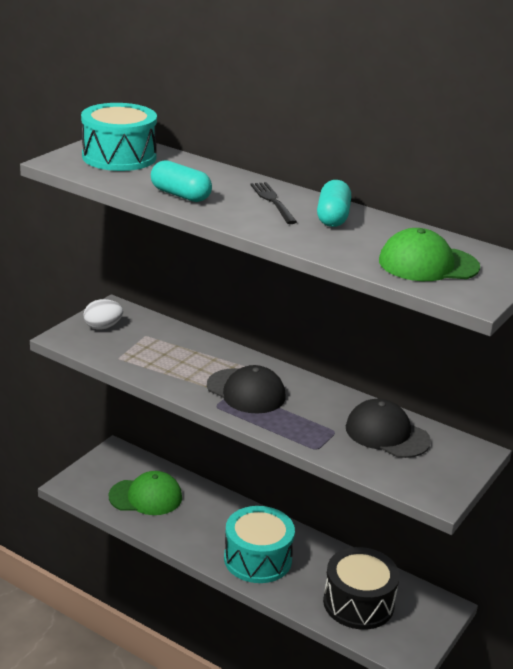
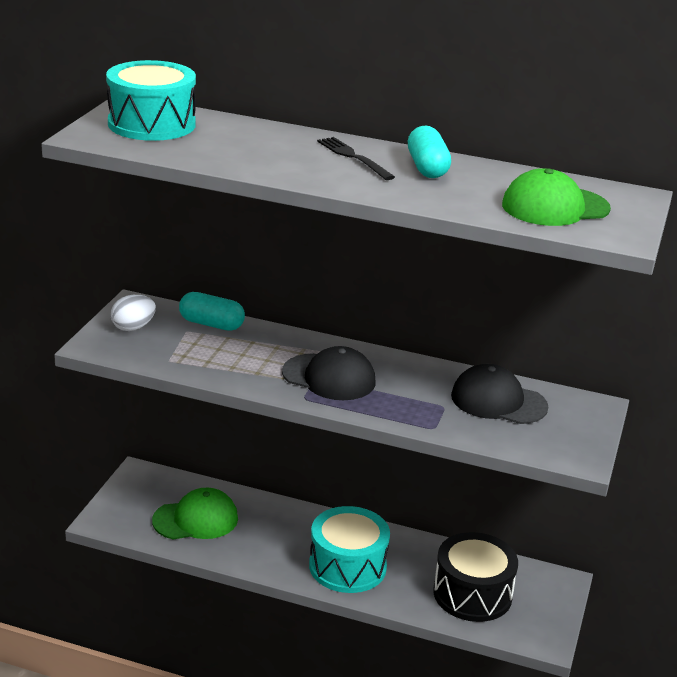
camera: 15 degrees left, 0 degrees up
turquoise capsule [151,160,212,202] -> turquoise capsule moved to [179,292,245,331]

